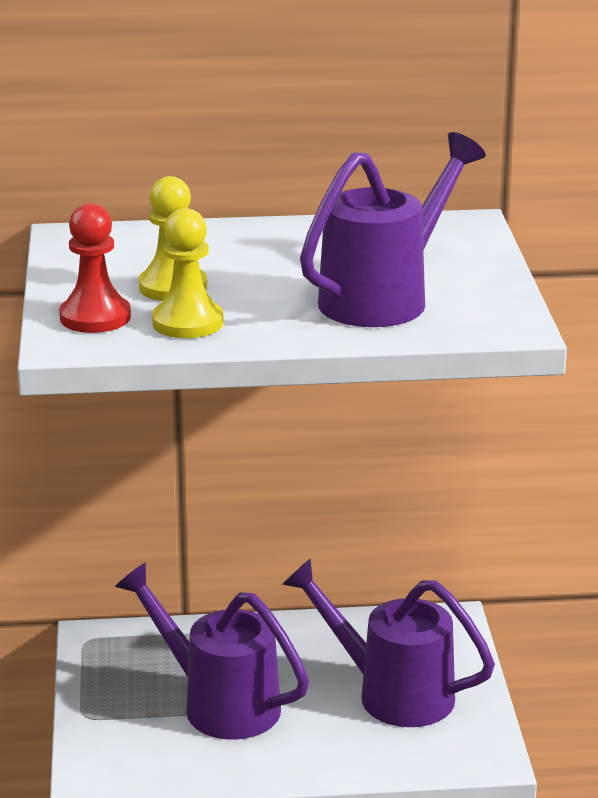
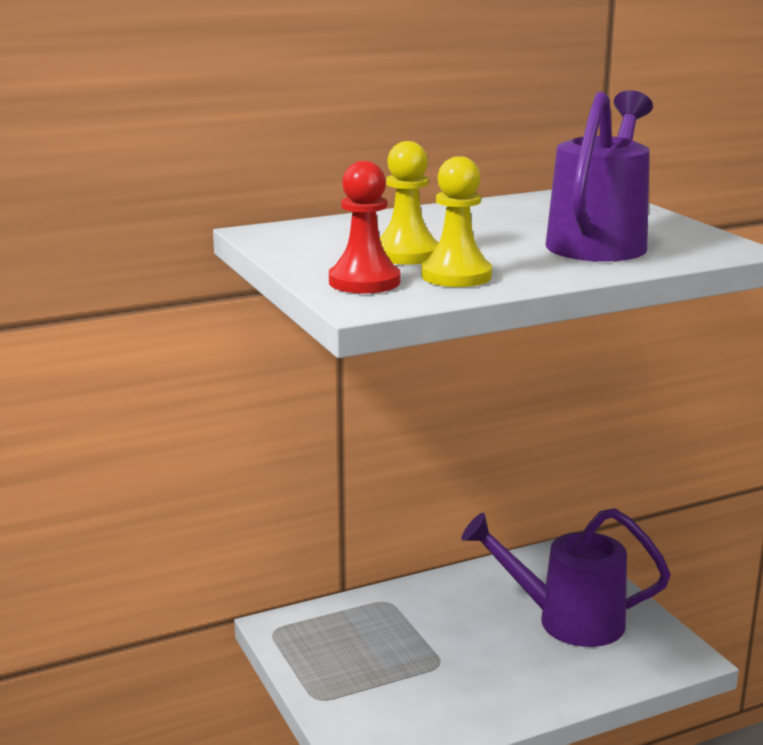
camera: 20 degrees left, 5 degrees down
purple watering can [115,563,309,740] -> none

